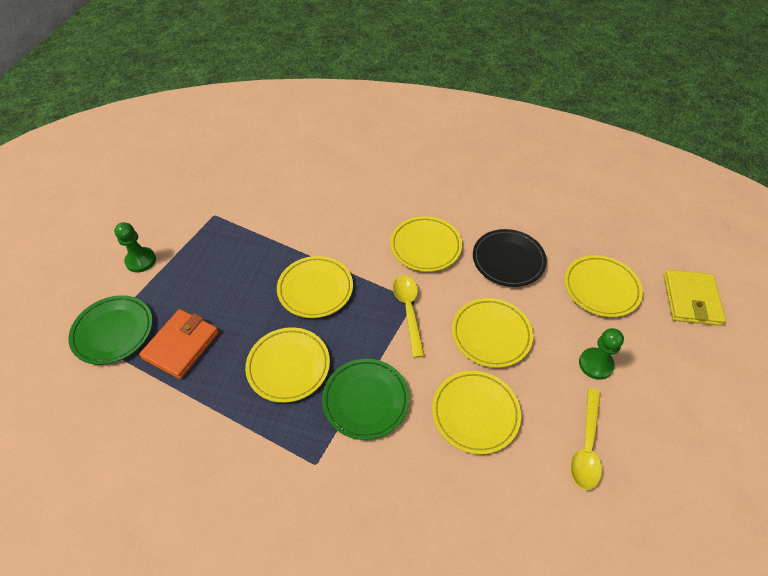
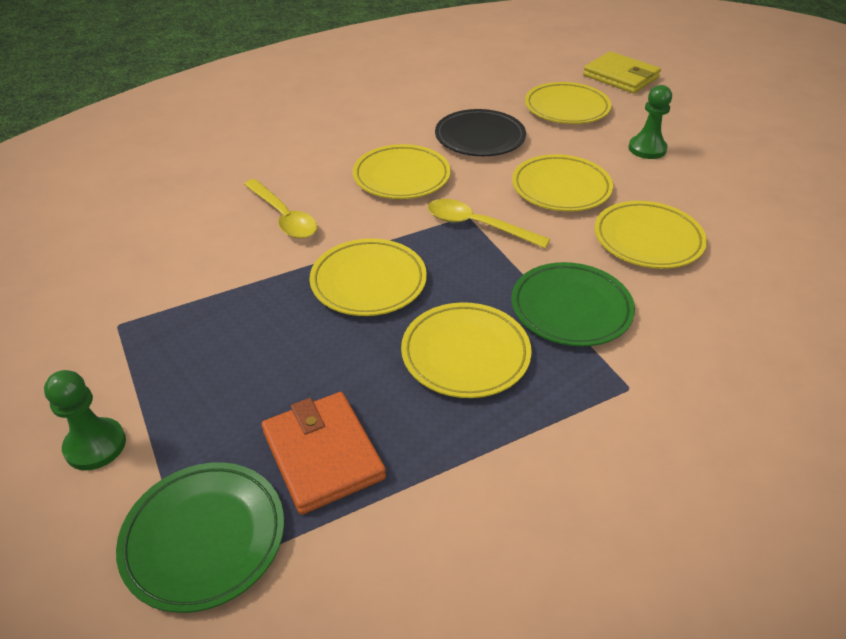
camera: 55 degrees left, 10 degrees down
yellow spoon [571,388,602,490] -> yellow spoon moved to [244,179,317,239]

